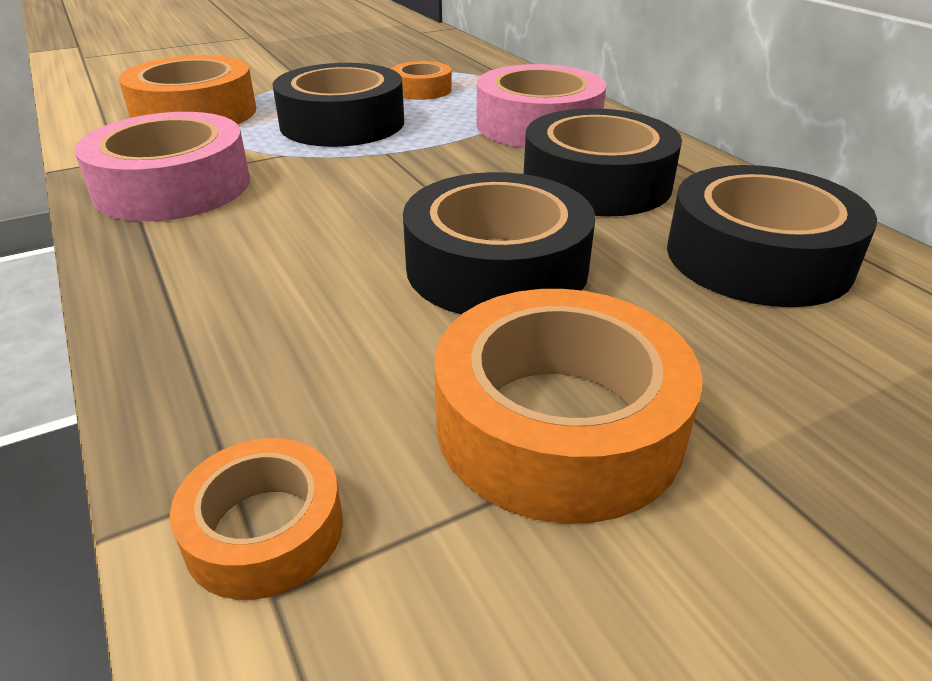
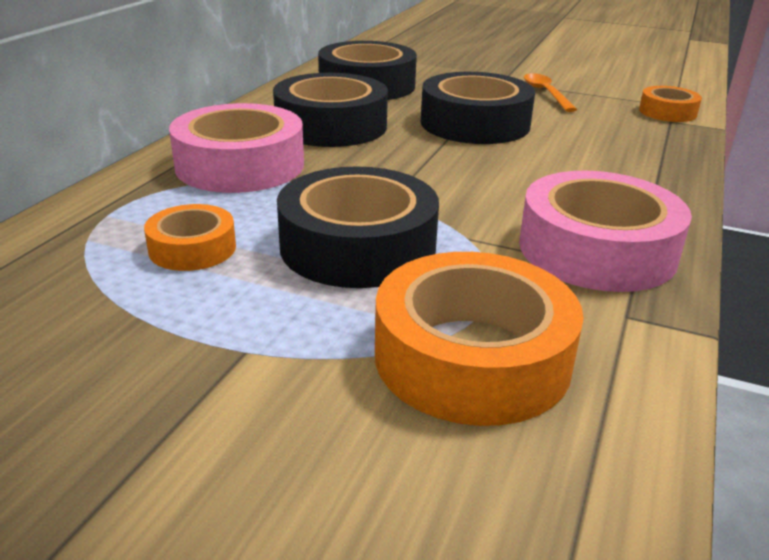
camera: 130 degrees left, 5 degrees down
orange tape [435,289,703,524] -> orange spoon [524,73,577,112]

